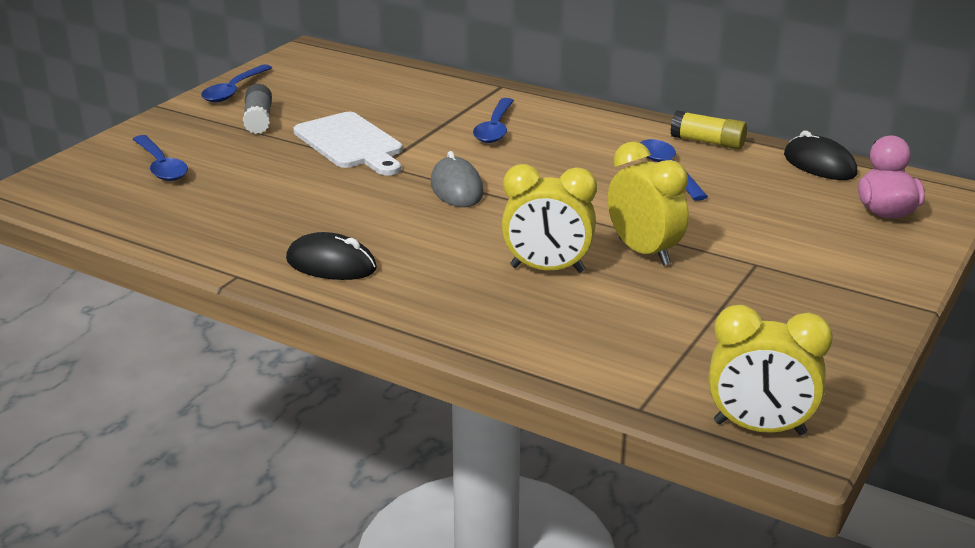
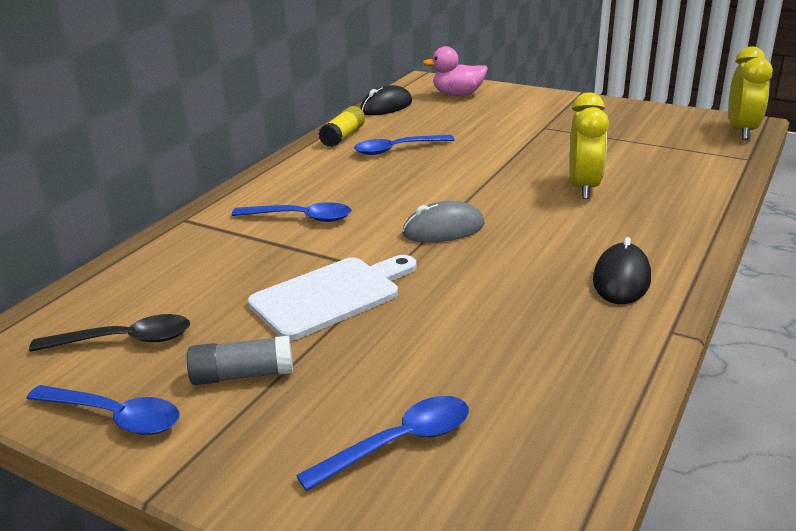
camera: 90 degrees left, 0 degrees up
yellow clock [608,141,689,266] -> none
none -> black spoon [29,314,190,352]

